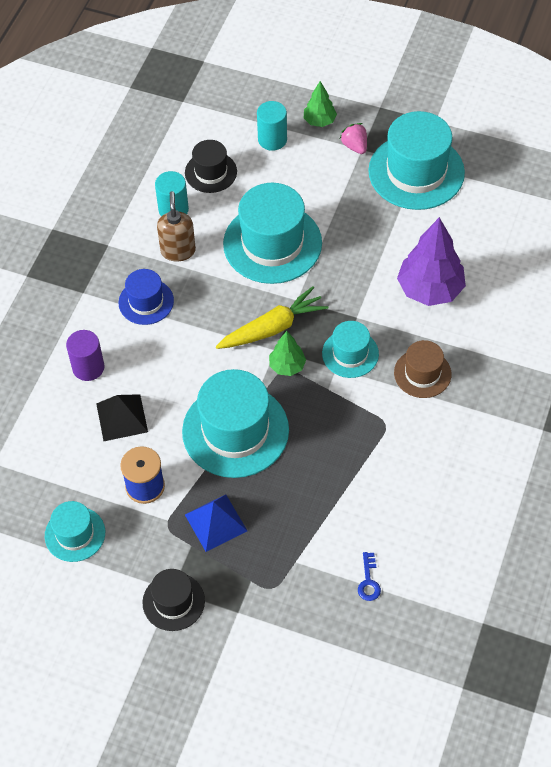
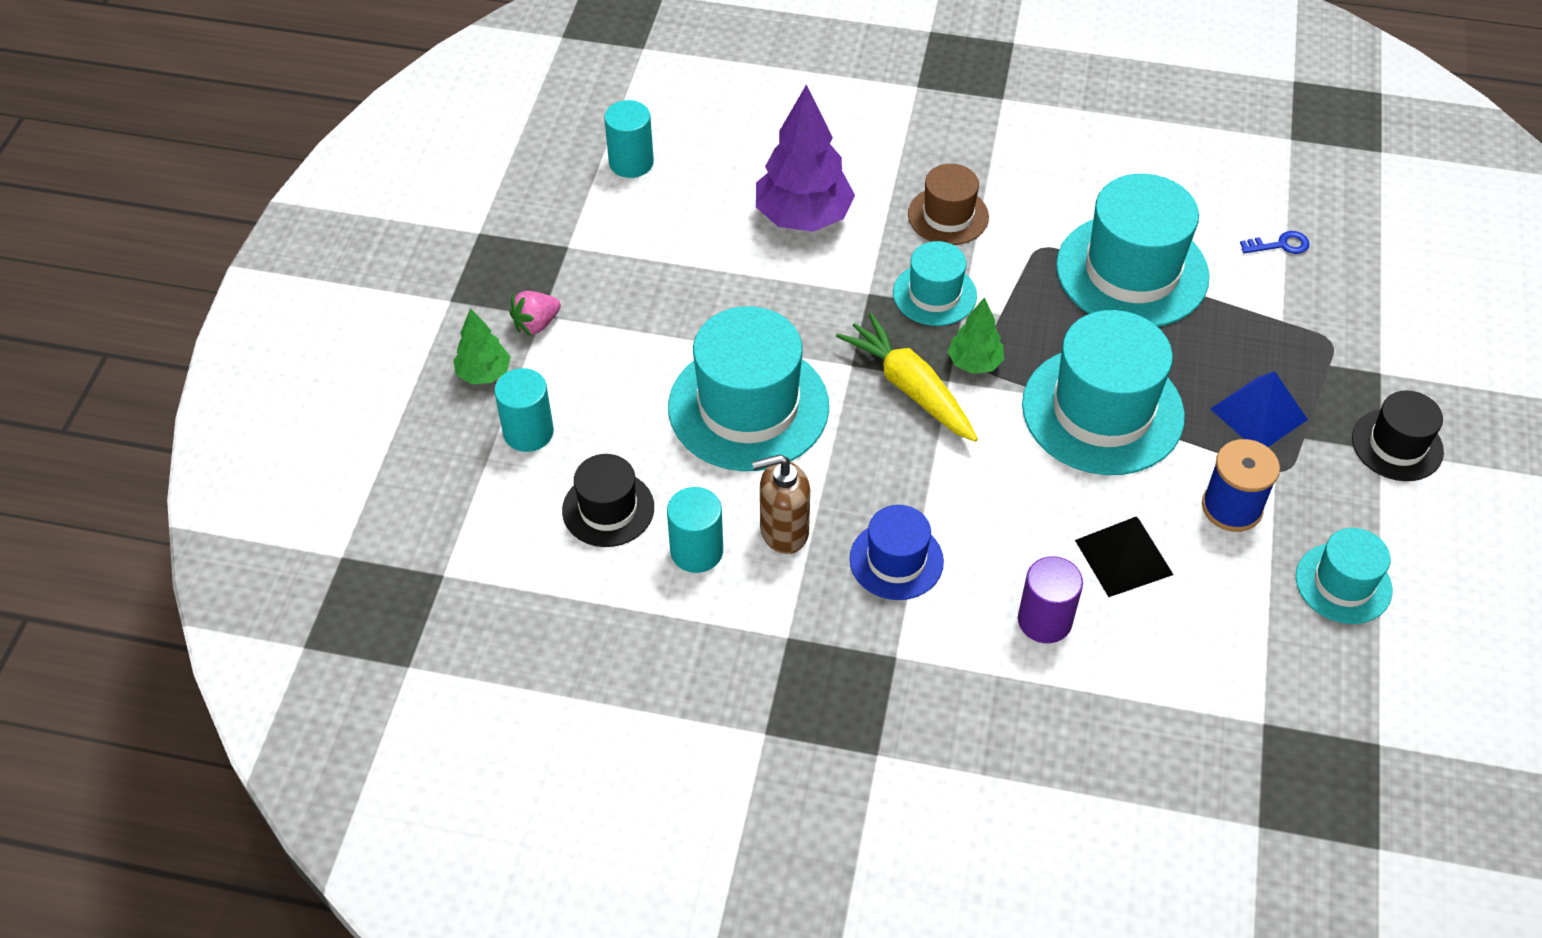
camera: 100 degrees left, 5 degrees down
turquoise hat [368,111,465,210] -> turquoise hat moved to [1056,174,1209,327]
none -> turquoise cylinder [604,100,654,178]

